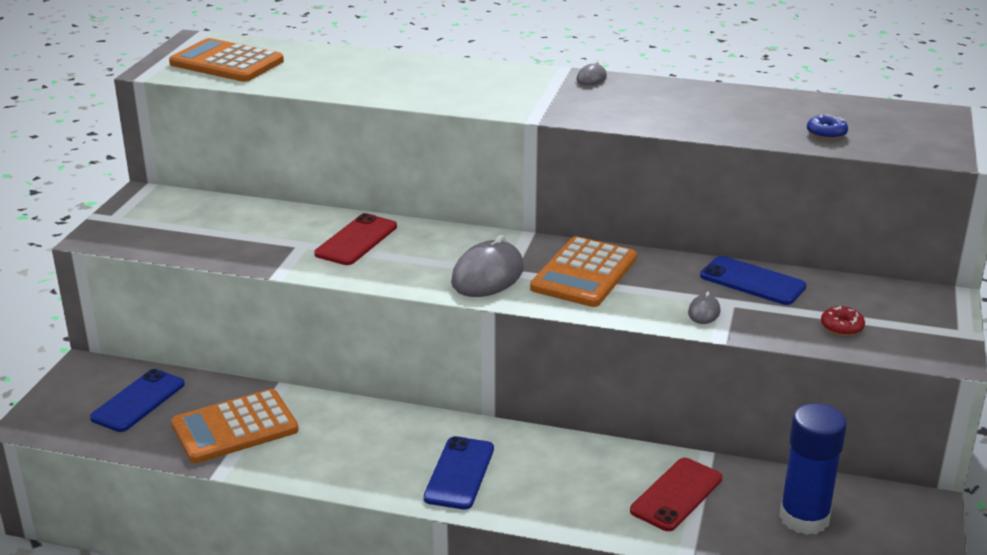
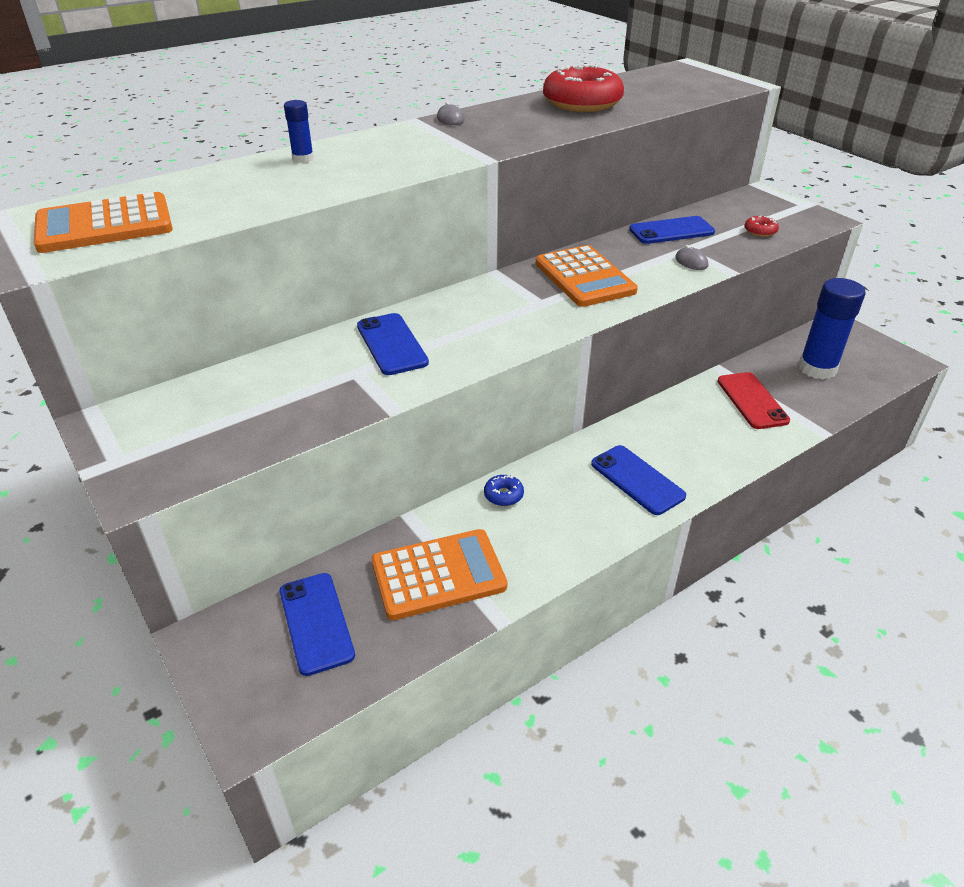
camera: 50 degrees left, 10 degrees up
orange calculator [171,389,299,463] -> orange calculator turned 120 degrees counterclockwise [372,529,507,620]
red phone [314,213,397,265] -> blue phone [357,313,429,375]
grey mouse [451,235,524,297] -> none
blue donut [807,115,848,140] -> blue donut moved to [484,475,524,506]
none -> blue glue stick [284,100,314,163]
none -> red donut [543,64,624,112]

